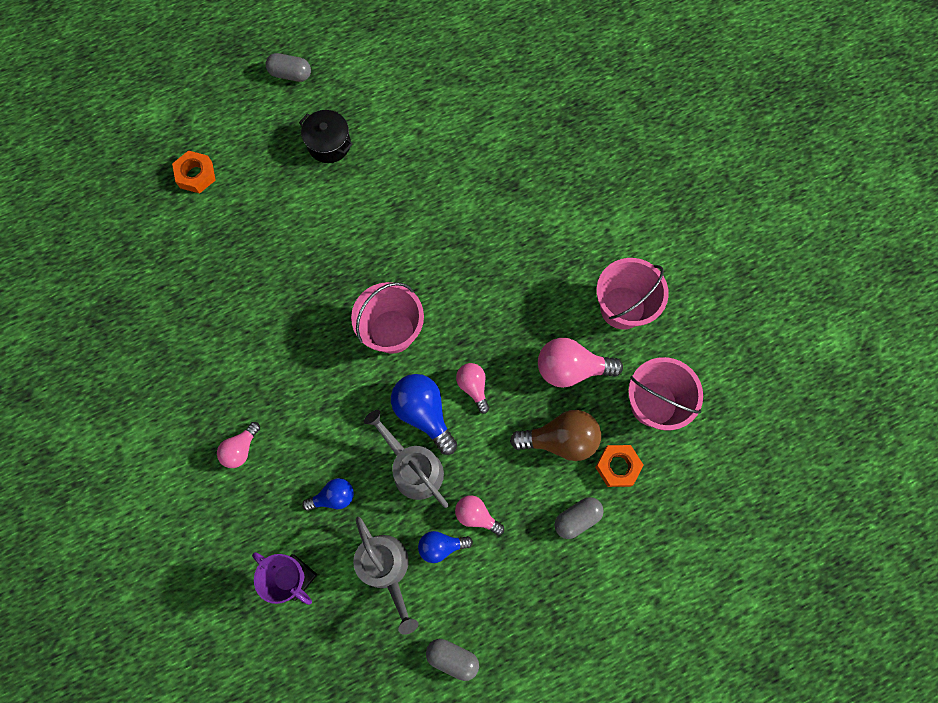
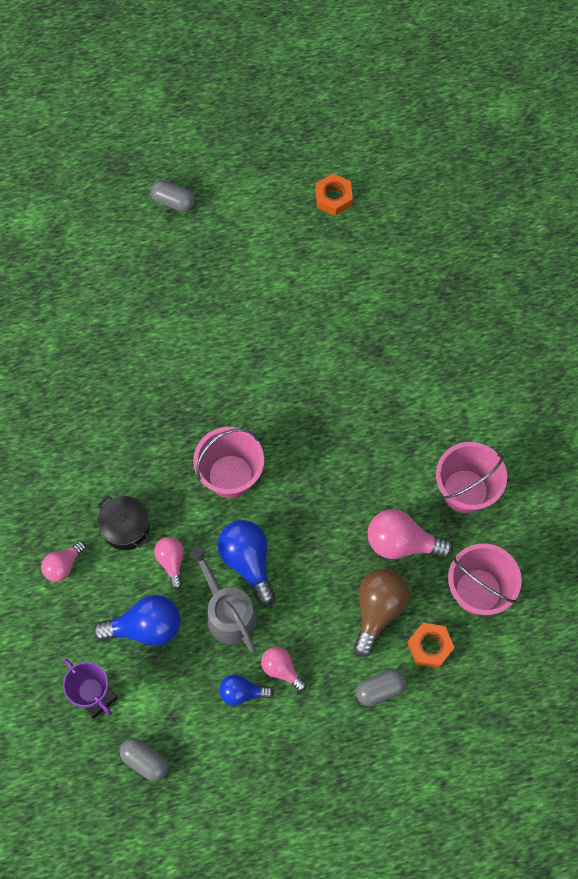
camera: 10 degrees right, 5 degrees down
orange nut [172,150,216,193] -> orange nut moved to [315,173,353,216]
black pot [299,110,352,163] -> black pot moved to [98,496,150,550]
blue light bulb [302,478,354,511] -> blue light bulb [93,595,181,646], size x1.68
grey watering can [353,517,418,635] -> none
grey capsule [426,639,479,681] -> grey capsule moved to [119,738,168,781]
pink light bulb [456,363,489,413] -> pink light bulb moved to [154,537,184,590]
brown light bulb [510,410,601,461] -> brown light bulb turned 75 degrees counterclockwise [354,569,409,657]

